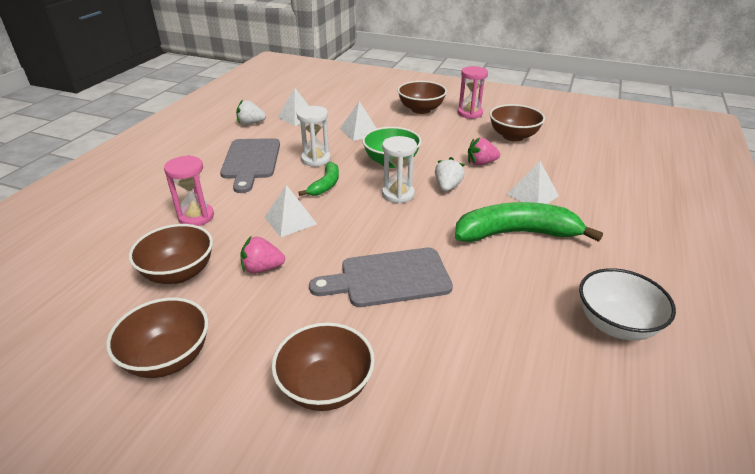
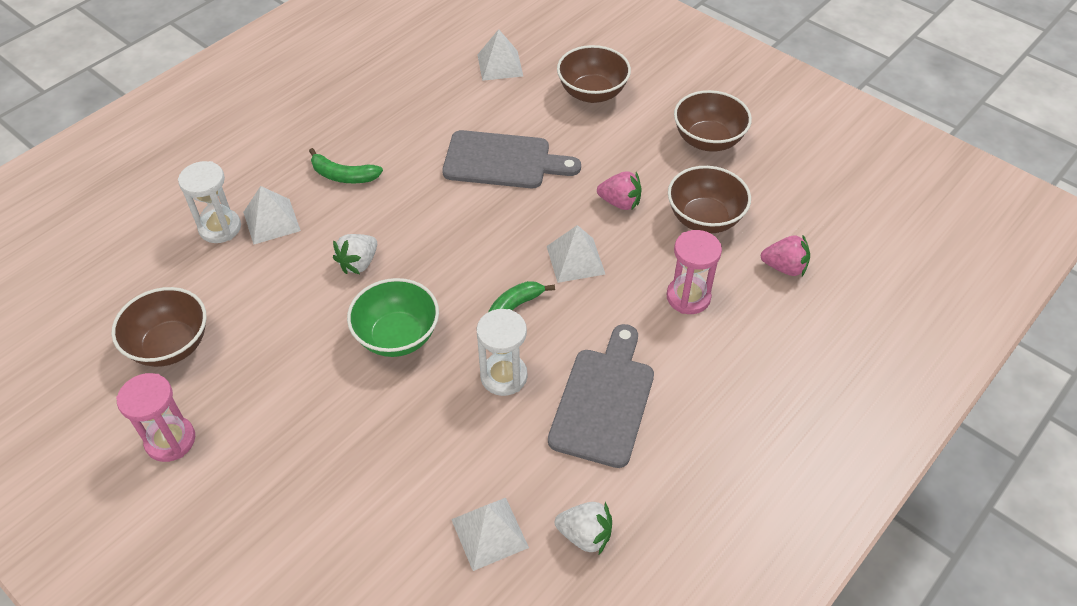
camera: 160 degrees left, 15 degrees up
white pyramid [340,101,377,141] -> white pyramid moved to [477,29,523,81]
white hourglass [382,136,417,204] -> white hourglass moved to [178,161,241,243]
brown bowl [397,81,447,114] -> none
green banana [455,202,603,242] -> green banana [309,148,383,183], size x0.52
pink strawberry [468,138,500,166] -> pink strawberry moved to [761,235,810,276]
white bowl [579,268,676,340] -> none

